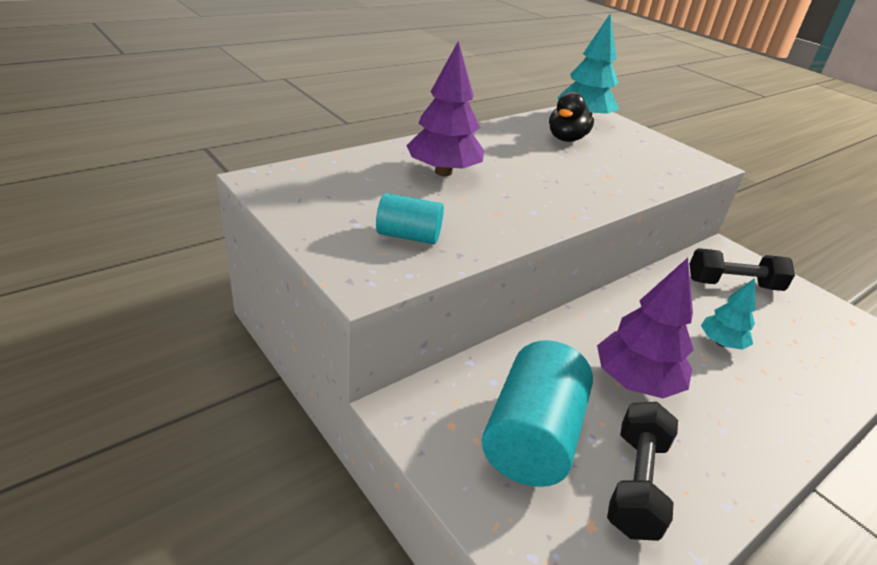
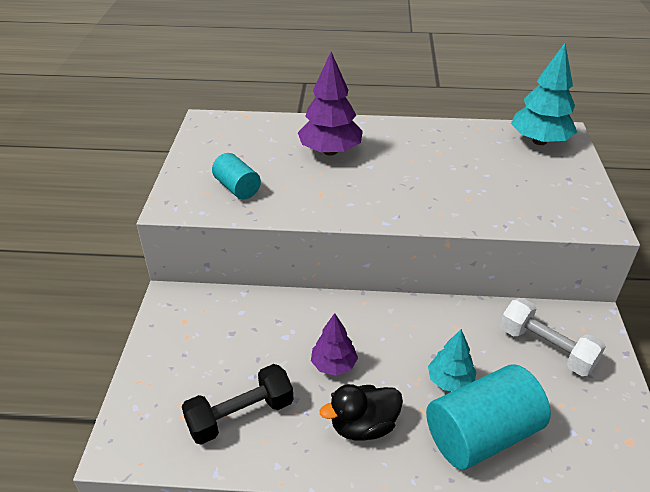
camera: 45 degrees right, 5 degrees up
turquoise cylinder [482,340,593,487] -> turquoise cylinder moved to [426,364,551,470]
black duck [549,92,594,142] -> black duck moved to [320,384,403,441]
purple tree [597,258,693,398] -> purple tree [311,313,358,376], size x0.60
black dumbbell [689,248,795,291] -> white dumbbell [500,298,606,376]

